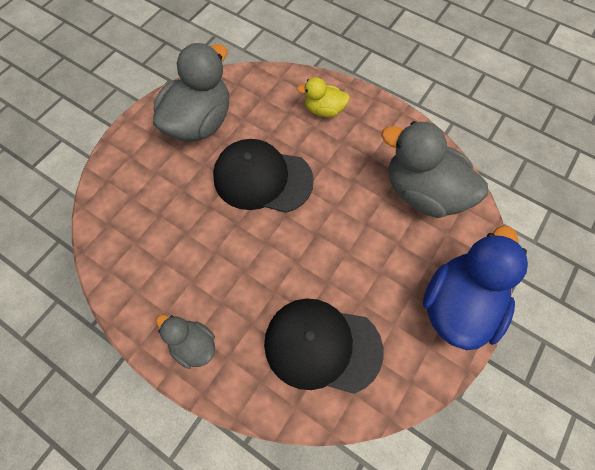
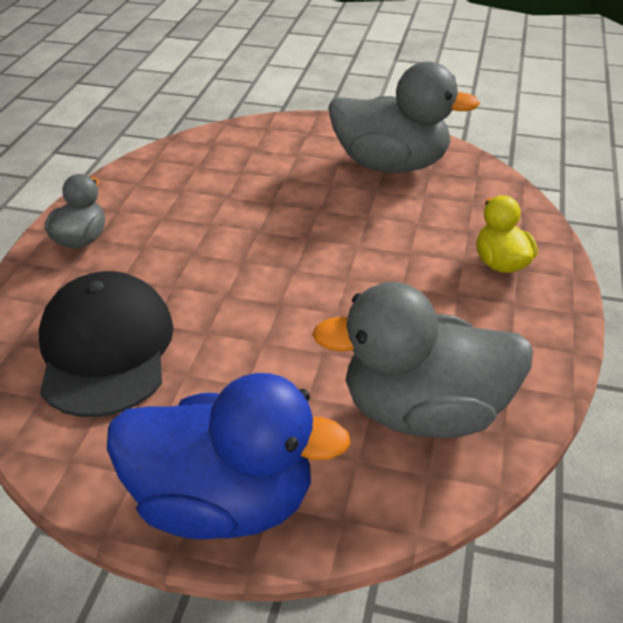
camera: 70 degrees right, 25 degrees down
black cap [213,139,314,213] -> none
grey duck [381,121,488,218] -> grey duck turned 105 degrees counterclockwise [312,282,533,438]

